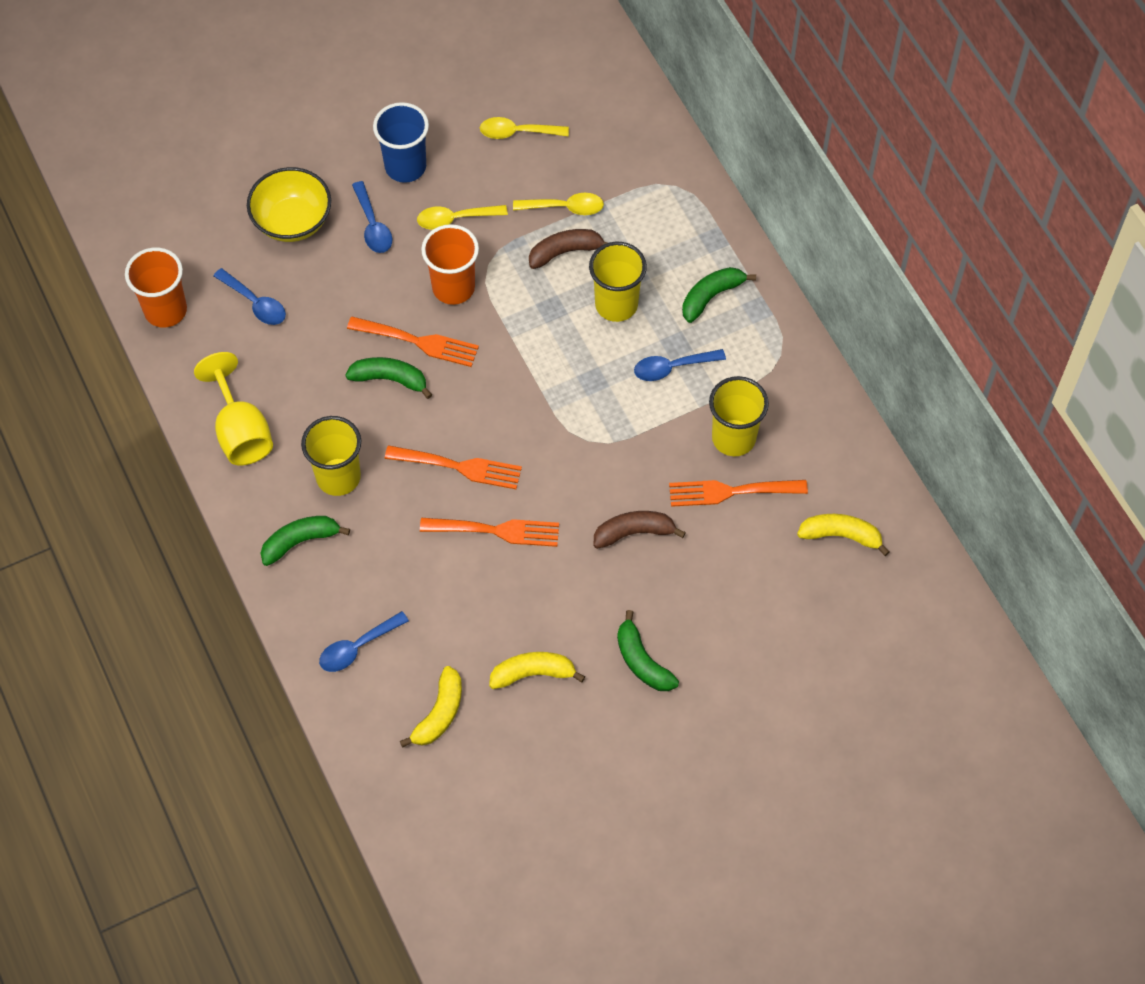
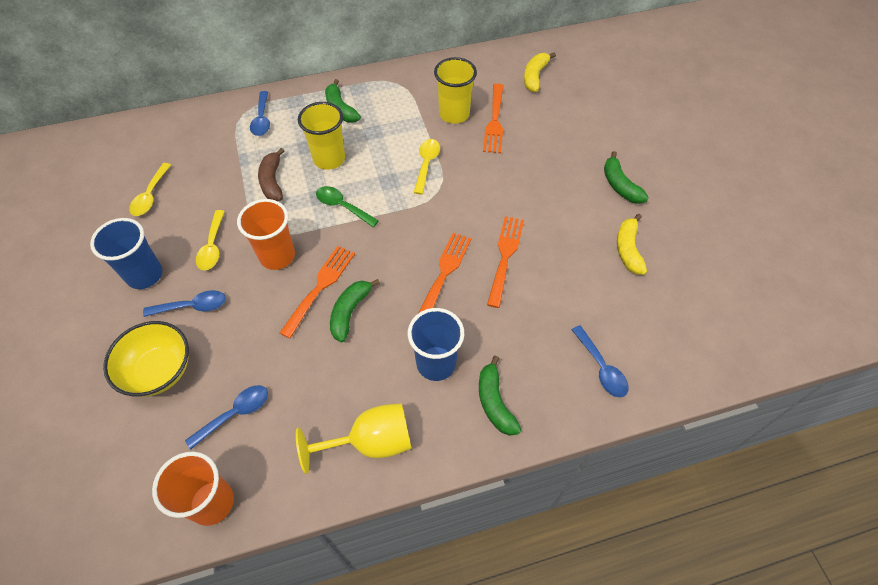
camera: 80 degrees left, 5 degrees down
yellow cup [301,416,361,496] -> blue cup [408,308,464,381]
yellow banana [400,666,462,748] -> none
yellow spoon [513,193,604,215] -> yellow spoon moved to [414,139,440,195]
brown banana [594,511,686,549] -> none
green banana [617,610,679,691] -> green banana turned 90 degrees clockwise [604,151,649,204]
blue spoon [634,349,726,381] -> blue spoon moved to [250,91,270,136]
none -> green spoon [316,186,379,227]

